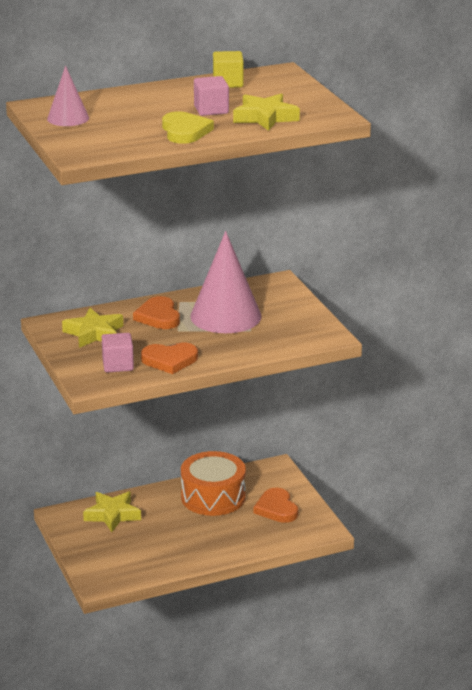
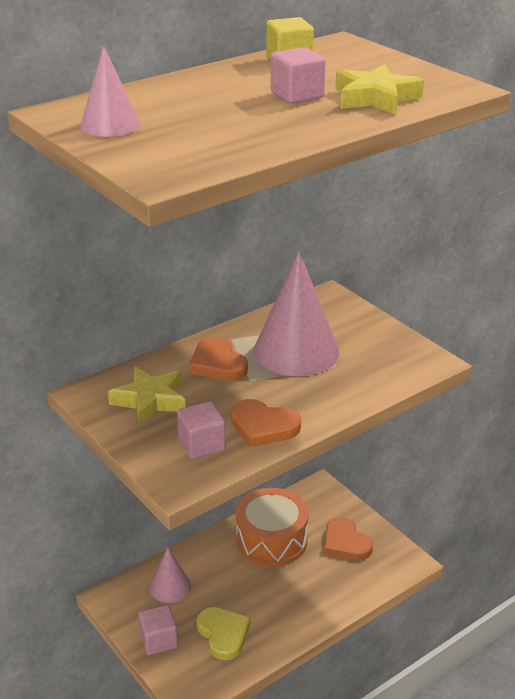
camera: 15 degrees left, 5 degrees up
yellow star [83,491,141,532] -> pink cone [149,547,191,603]
orange heart [141,342,198,374] -> orange heart turned 45 degrees clockwise [231,399,301,447]
yellow heart [162,111,214,144] -> yellow heart moved to [197,607,250,660]
none -> pink cube [138,605,178,655]

